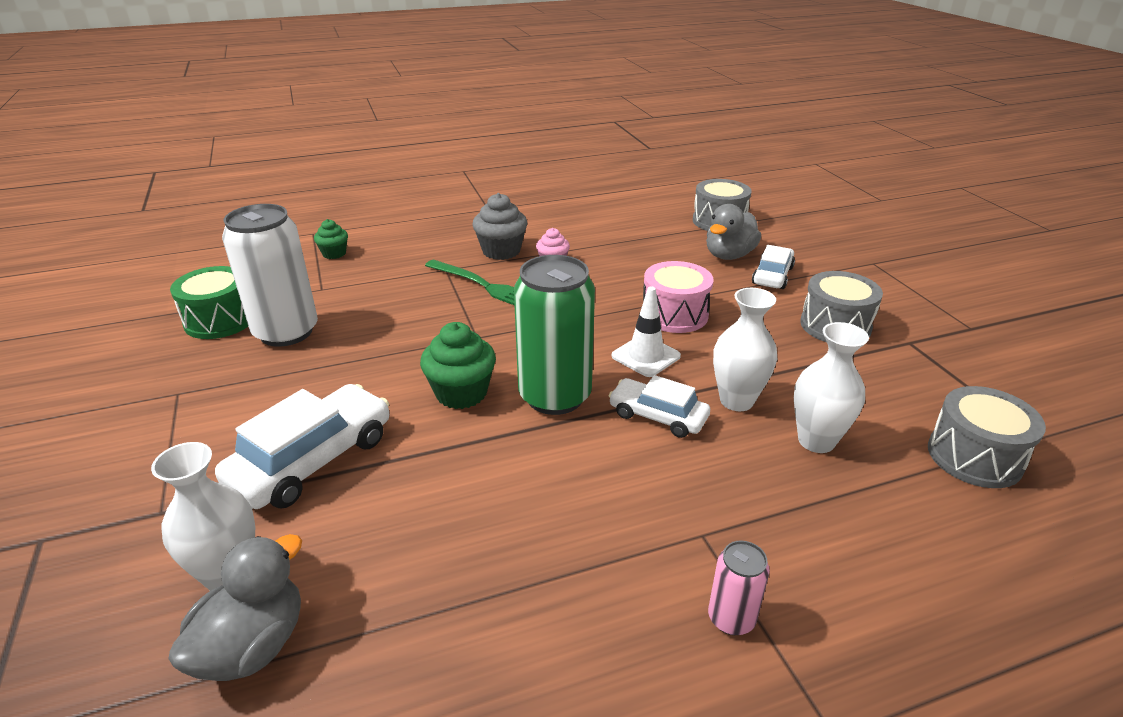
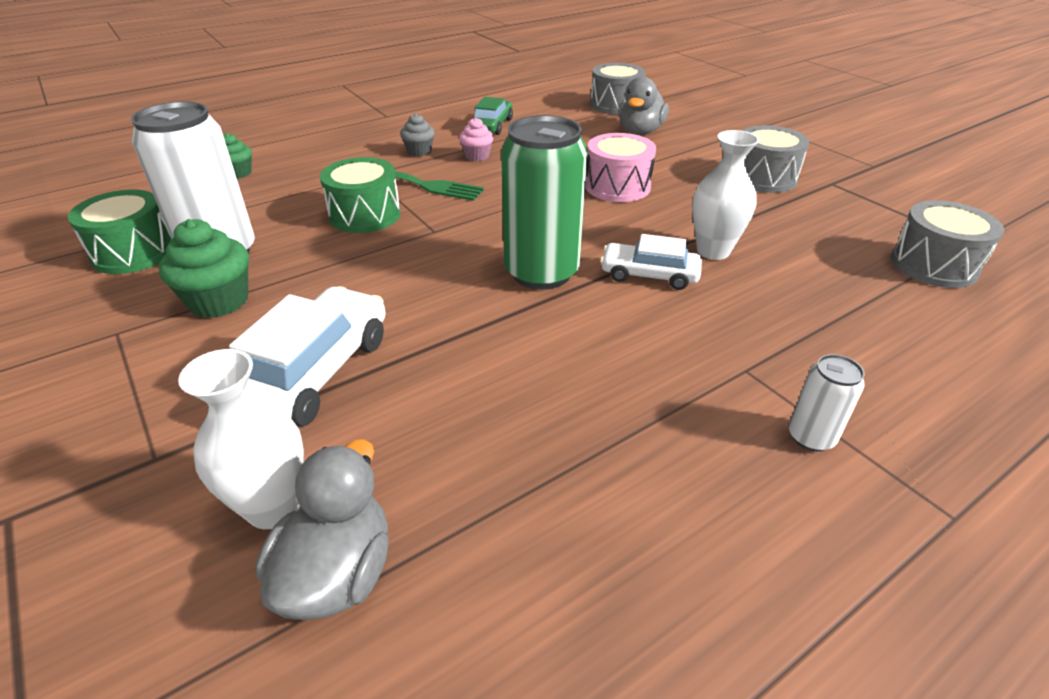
camera: 15 degrees left, 5 degrees up
green cupcake [420,322,496,409] -> green cupcake moved to [159,219,249,318]
grey cupcake [473,193,527,260] -> grey cupcake [400,113,435,156], size x0.60
white traffic cone [612,286,681,377] -> none
pink can [708,540,770,635] -> white can [788,354,865,451]
white car [752,245,795,289] -> none
white vase [794,322,869,453] -> none
none -> green drum [320,157,401,233]
none -> green car [474,97,513,135]

